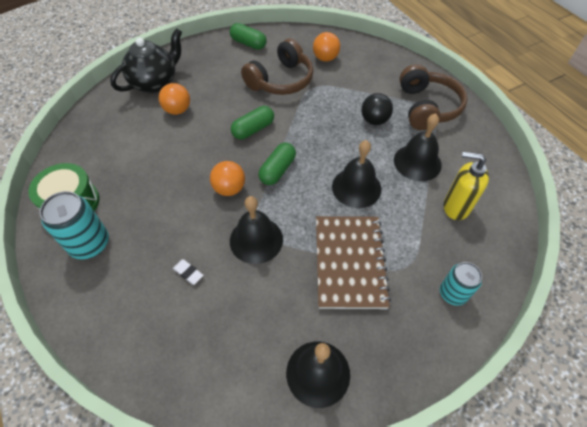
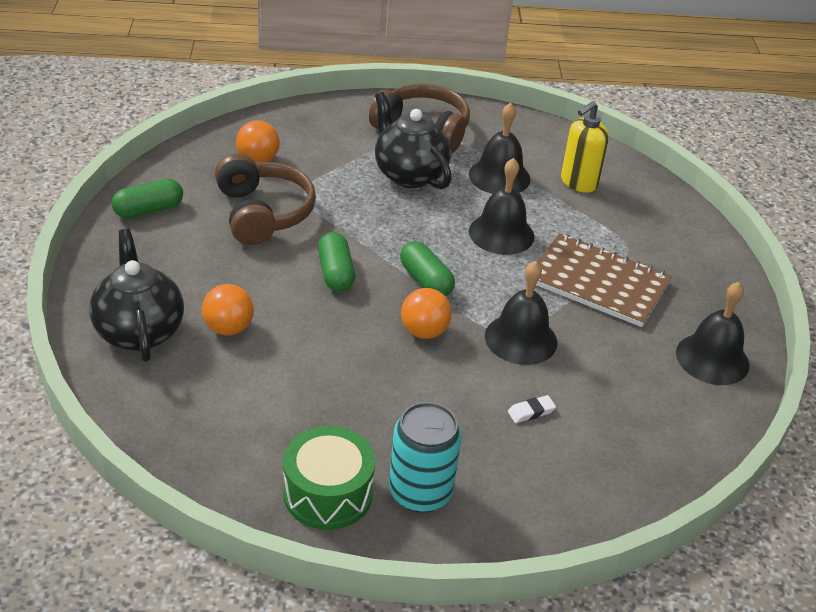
camera: 65 degrees left, 15 degrees down
black ball [361,93,393,125] -> black teapot [375,92,452,189]
turquoise can [440,262,482,306] -> none

